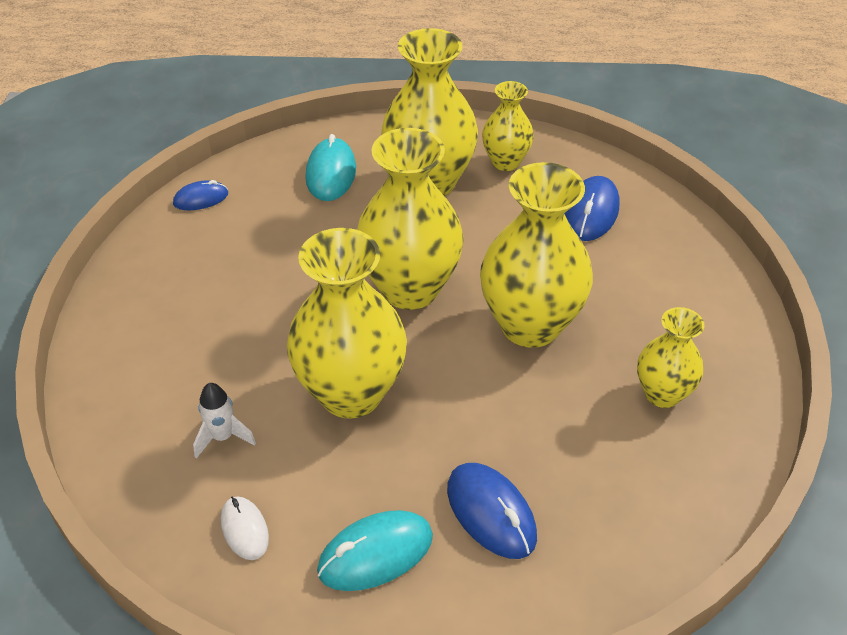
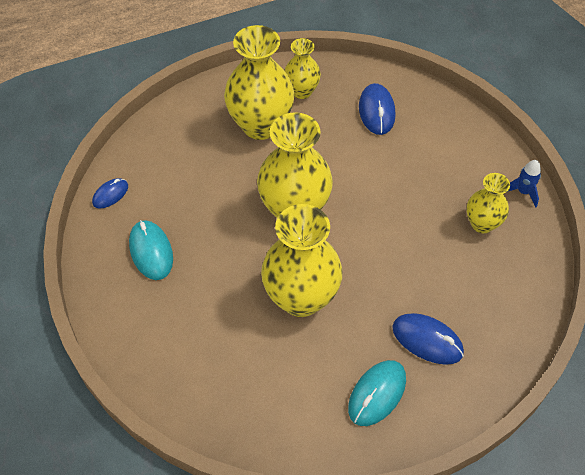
camera: 25 degrees left, 10 degrees up
white rocket [193,383,256,459] -> none
white mouse [221,496,269,560] -> none
turquoise mouse [305,134,356,201] -> turquoise mouse moved to [129,220,173,280]
yellow vase [480,162,593,348] -> none
none -> blue rocket [507,160,541,208]

